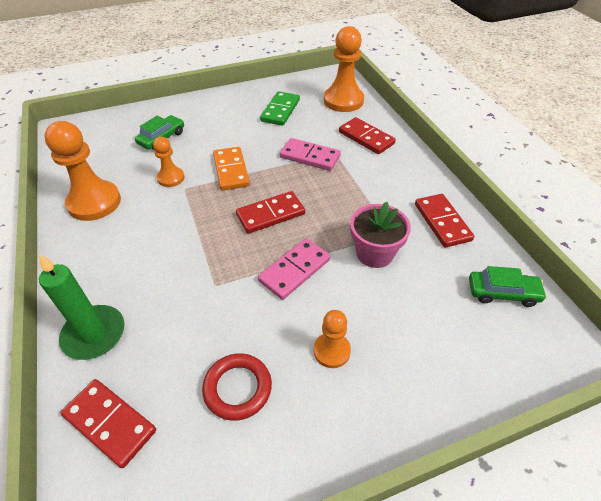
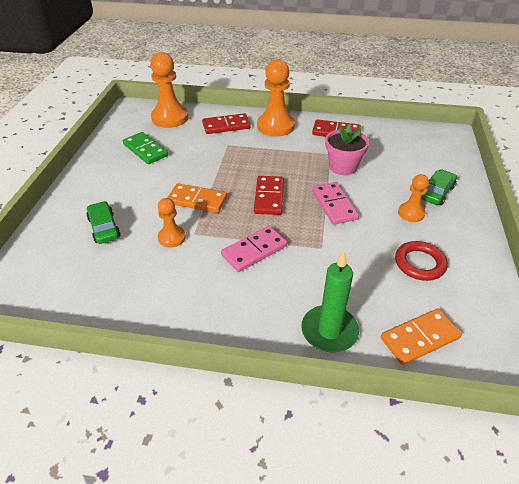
camera: 60 degrees left, 5 degrees down
orange pawn [44,121,121,221] -> orange pawn moved to [257,59,295,137]
red domino [60,379,156,468] -> orange domino [381,309,462,365]
pink domino [280,138,341,171] -> pink domino moved to [221,226,287,272]
green car [469,266,547,307] -> green car moved to [421,169,457,205]

